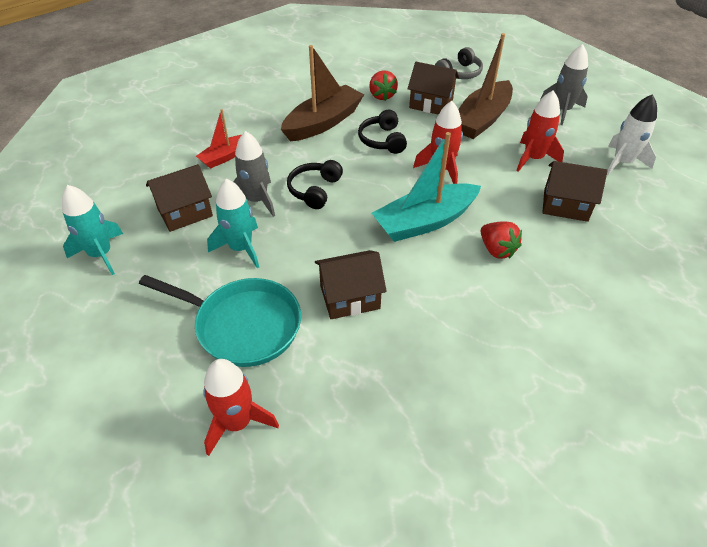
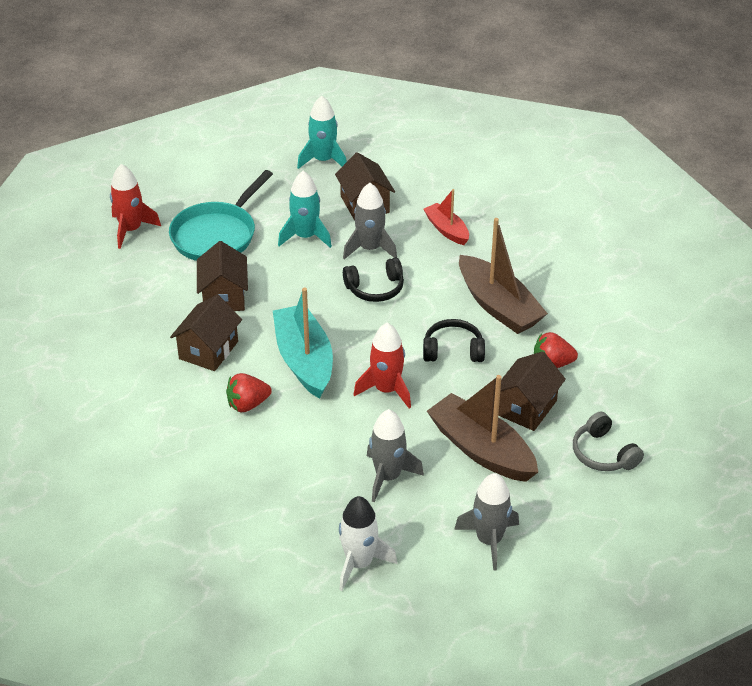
camera: 100 degrees right, 5 degrees down
black headphones [287,160,343,209] -> black headphones turned 135 degrees clockwise [343,258,404,302]
red rocket [516,90,564,172] -> grey rocket [367,409,424,503]
brown house [542,161,608,222] -> brown house moved to [170,295,242,371]

